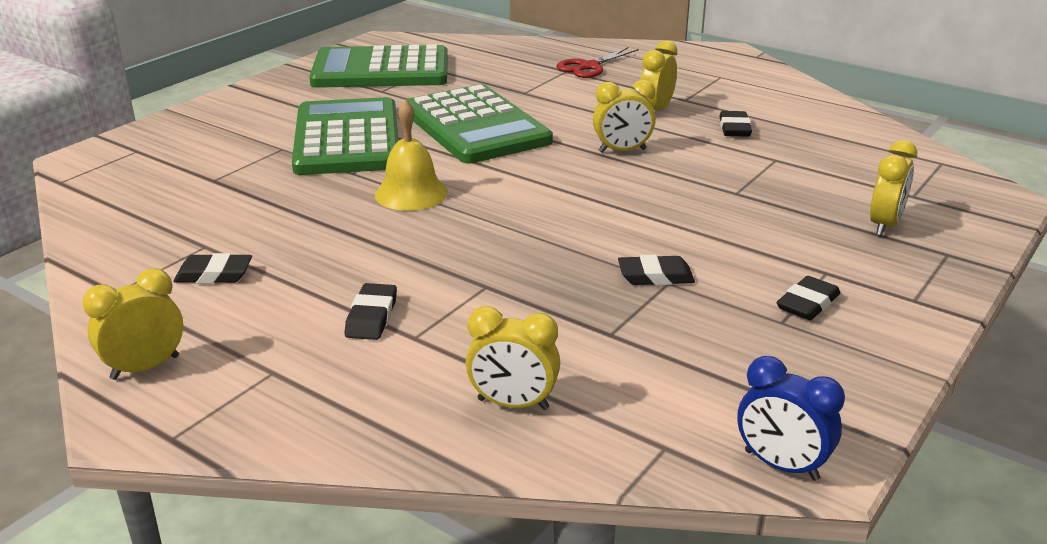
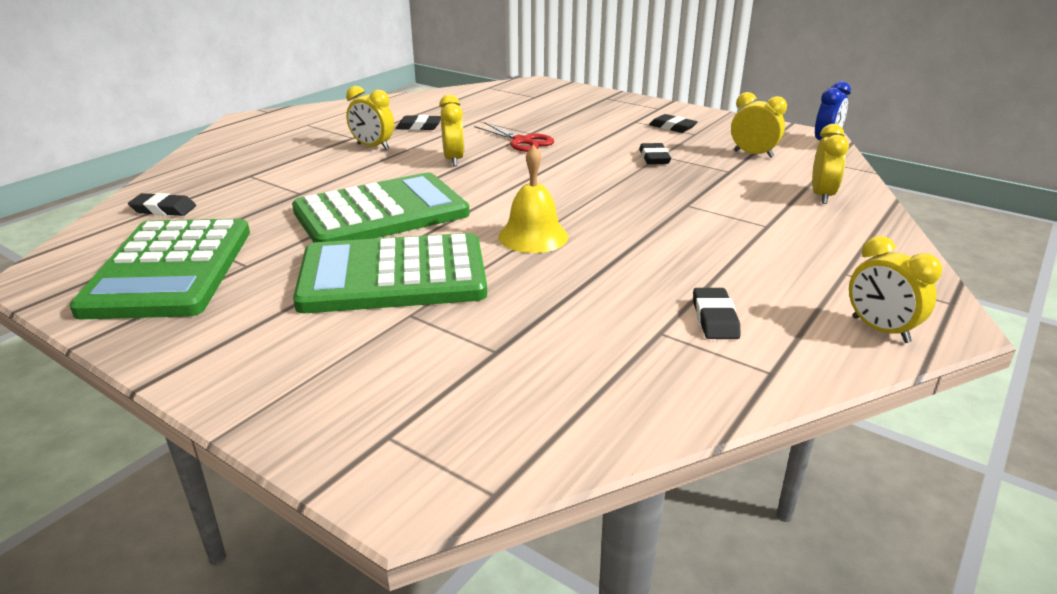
camera: 90 degrees left, 0 degrees up
black eraser [345,283,397,340] -> black eraser moved to [128,193,196,216]
red scissors [556,47,639,78] -> red scissors moved to [474,122,554,152]
yellow clock [870,140,918,236] -> yellow clock moved to [731,92,787,158]

